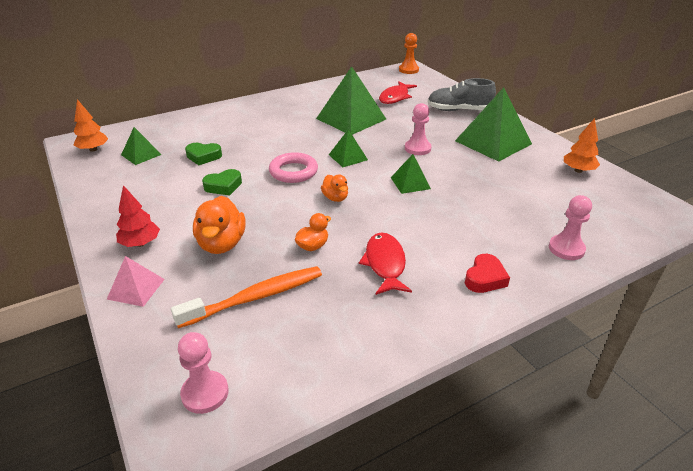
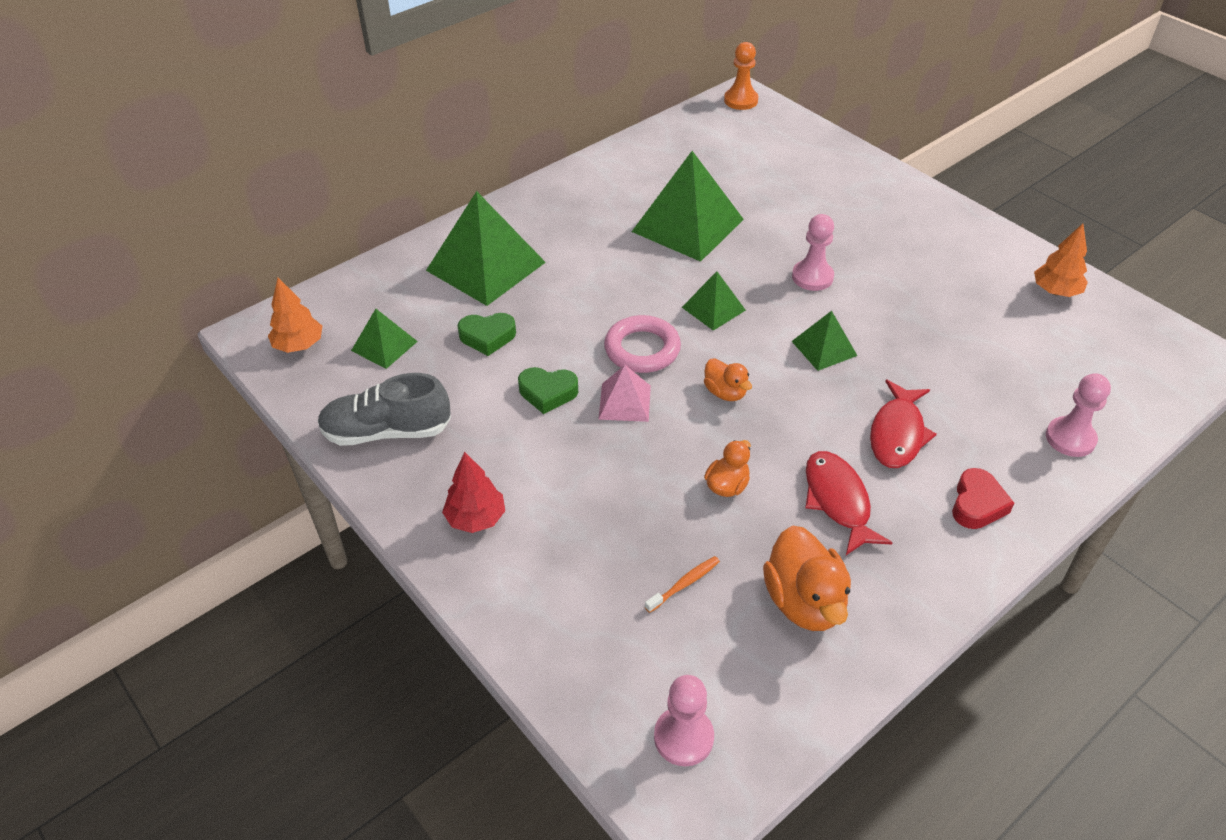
camera: 10 degrees left, 10 degrees up
pink pyramid [107,256,165,307] -> pink pyramid moved to [598,365,651,422]
orange toothbrush [171,266,322,328] -> orange toothbrush [645,556,720,613], size x0.45
orange duck [193,196,246,254] -> orange duck moved to [763,526,851,631]
green heart [202,169,242,195] -> green heart turned 45 degrees clockwise [518,367,578,414]
red fish [379,81,417,104] -> red fish moved to [870,380,937,468]
grey shoe [427,78,496,111] -> grey shoe moved to [317,373,451,446]
green pyramid [455,87,532,162] -> green pyramid moved to [426,191,546,306]

